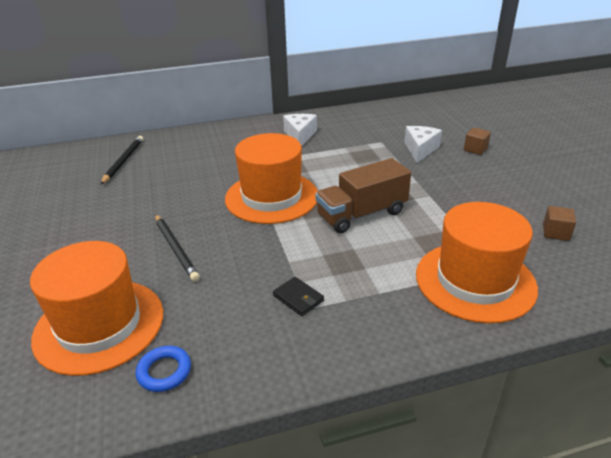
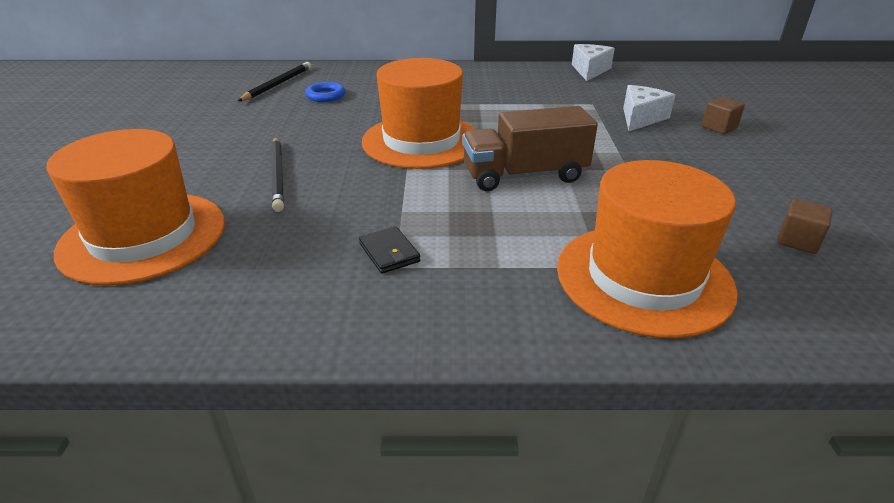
camera: 15 degrees right, 0 degrees up
blue ring [136,346,191,392] -> blue ring moved to [305,82,345,102]
white cheese [283,114,317,146] -> white cheese moved to [572,44,615,81]

